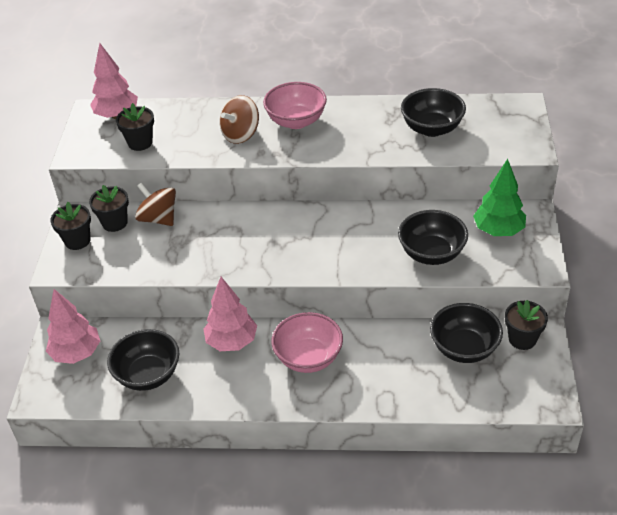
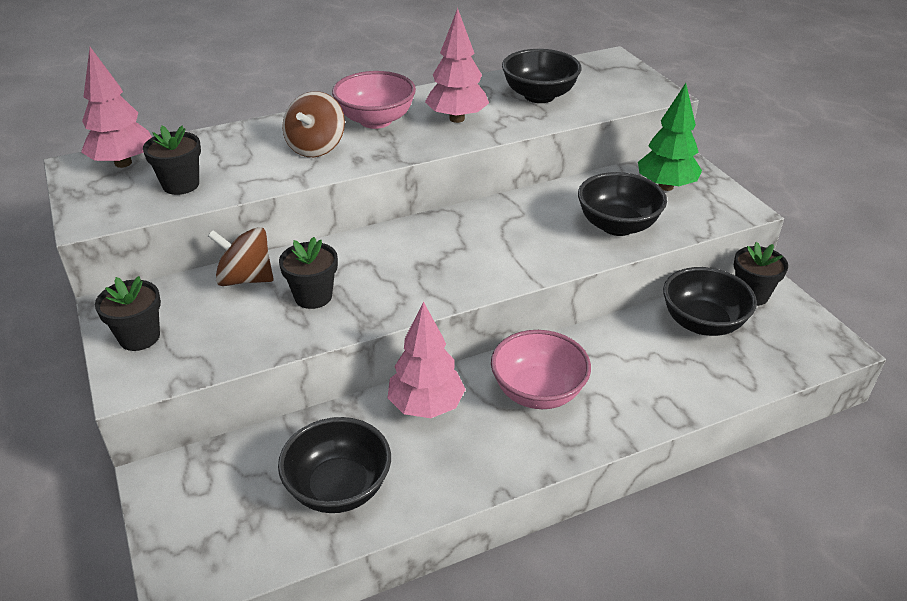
camera: 30 degrees left, 5 degrees down
pink tree [46,289,100,364] -> pink tree moved to [425,8,489,123]
black flower pot [89,185,129,232] -> black flower pot moved to [279,237,338,309]

